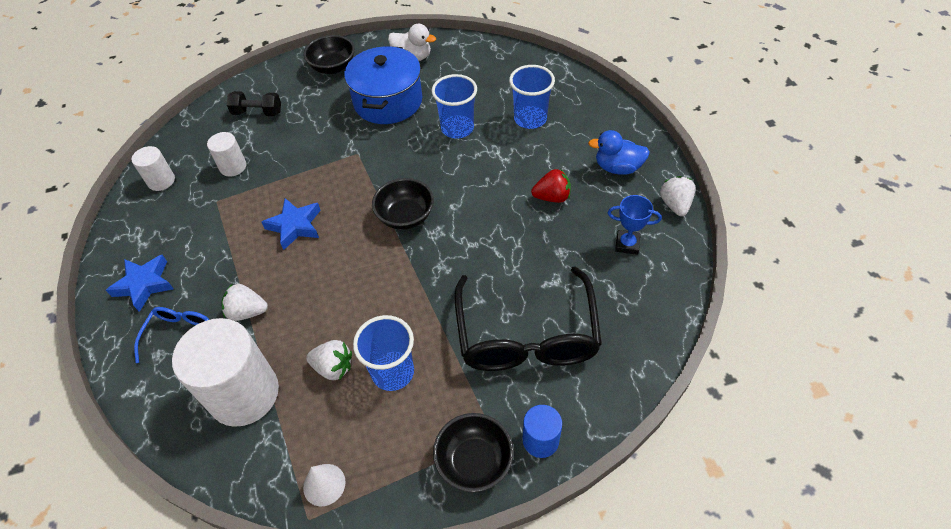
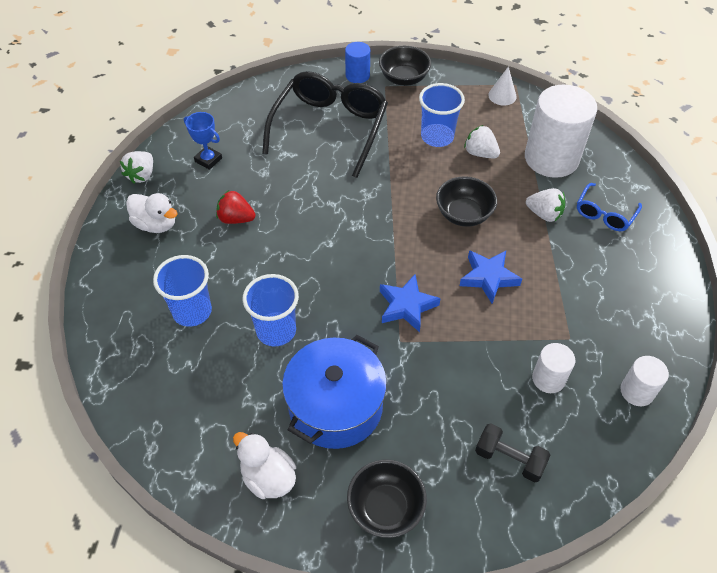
camera: 160 degrees left, 0 degrees up
blue star [106,255,174,312] -> blue star moved to [380,274,441,332]
black bowl [372,178,434,230] -> black bowl moved to [436,176,497,227]
blue duck [588,130,650,175] -> white duck [126,193,178,233]

